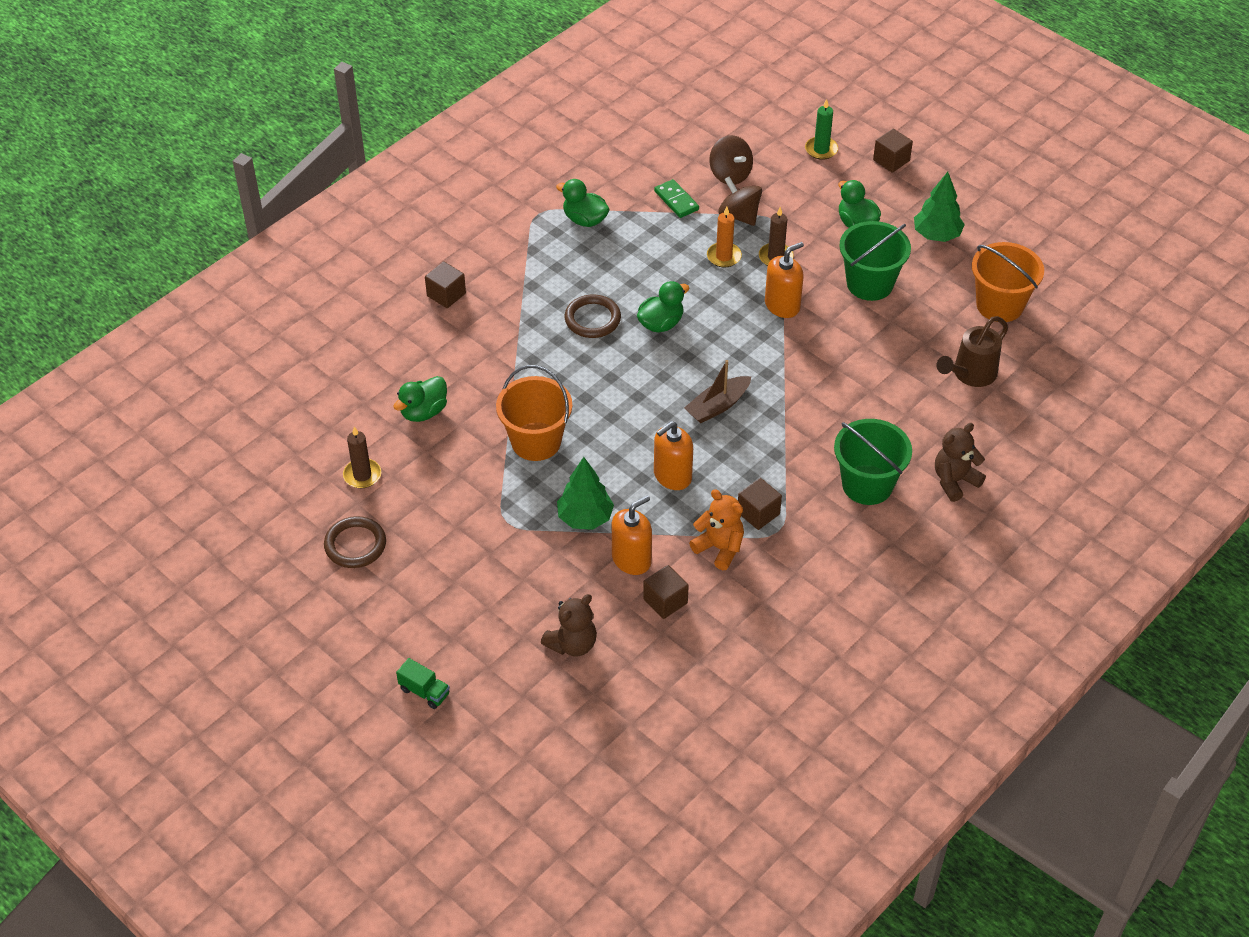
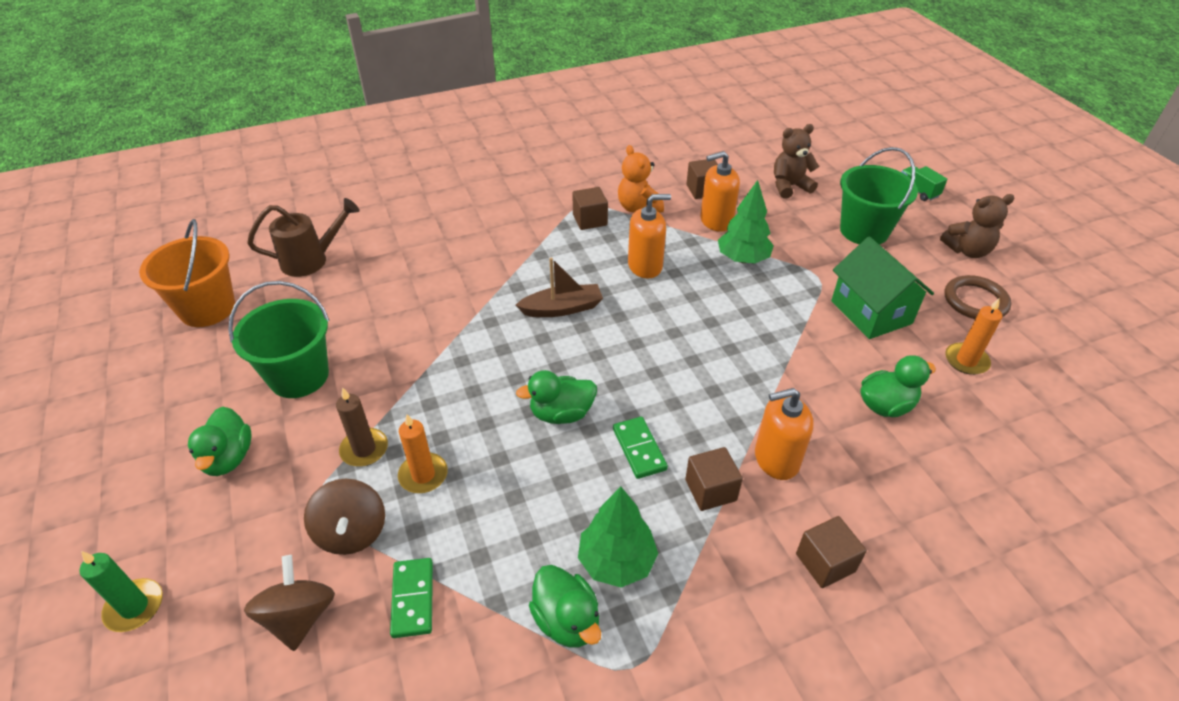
camera: 155 degrees left, 5 degrees down
brown candle [343,427,381,488] -> orange candle [945,298,1002,375]
orange bucket [496,365,572,461] -> none
brown ring [565,294,621,338] -> green domino [613,417,668,479]
orange soap dispenser [765,242,804,318] -> orange soap dispenser moved to [755,388,814,480]
green bucket [834,419,912,505] -> green bucket moved to [840,147,918,245]
brown cube [873,129,913,173] -> brown cube moved to [685,447,743,511]
green tree [914,172,965,242] -> green tree moved to [578,487,658,587]
brown teddy bear [935,423,986,502] -> brown teddy bear moved to [940,194,1014,258]
none -> green house [831,237,934,339]

